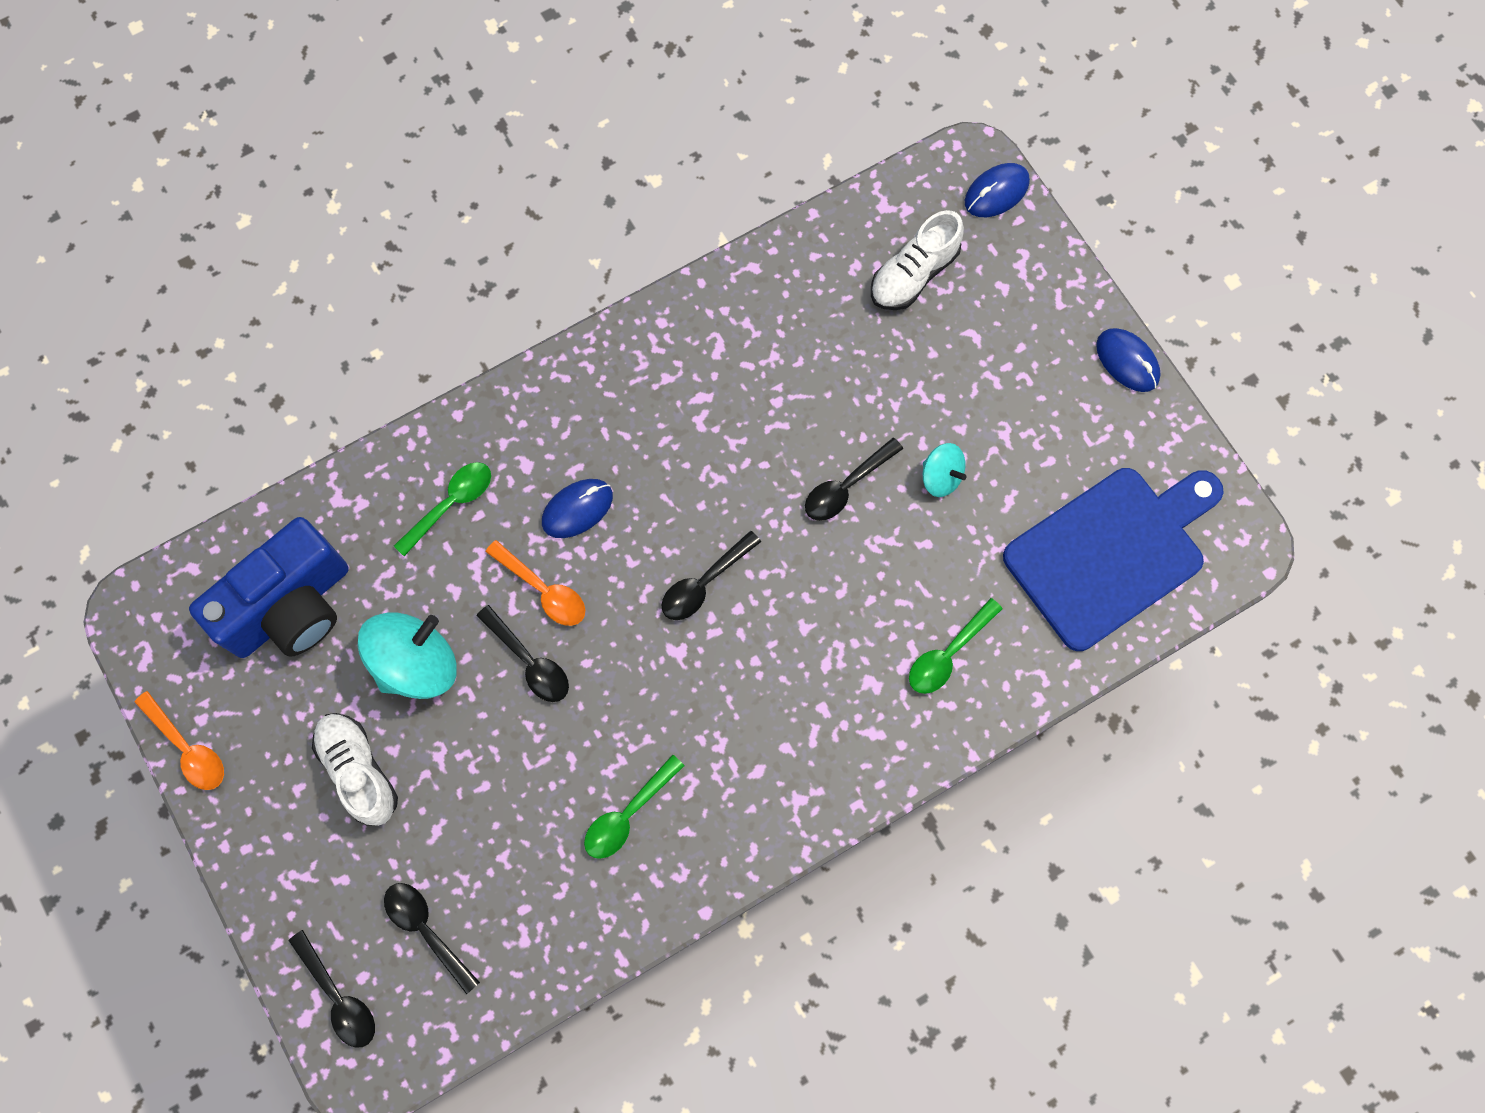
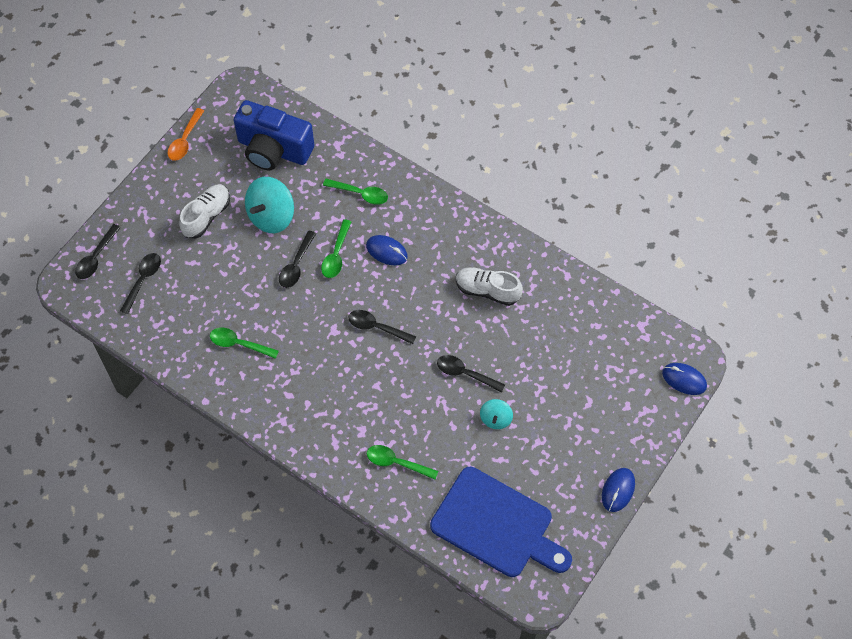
camera: 65 degrees right, 10 degrees down
turquoise spinning top [357,612,457,699] -> turquoise spinning top turned 105 degrees clockwise [245,177,294,233]
orange spoon [485,540,585,626] -> green spoon [321,219,351,278]
white shoe [871,210,964,310] -> white shoe moved to [456,267,523,306]

